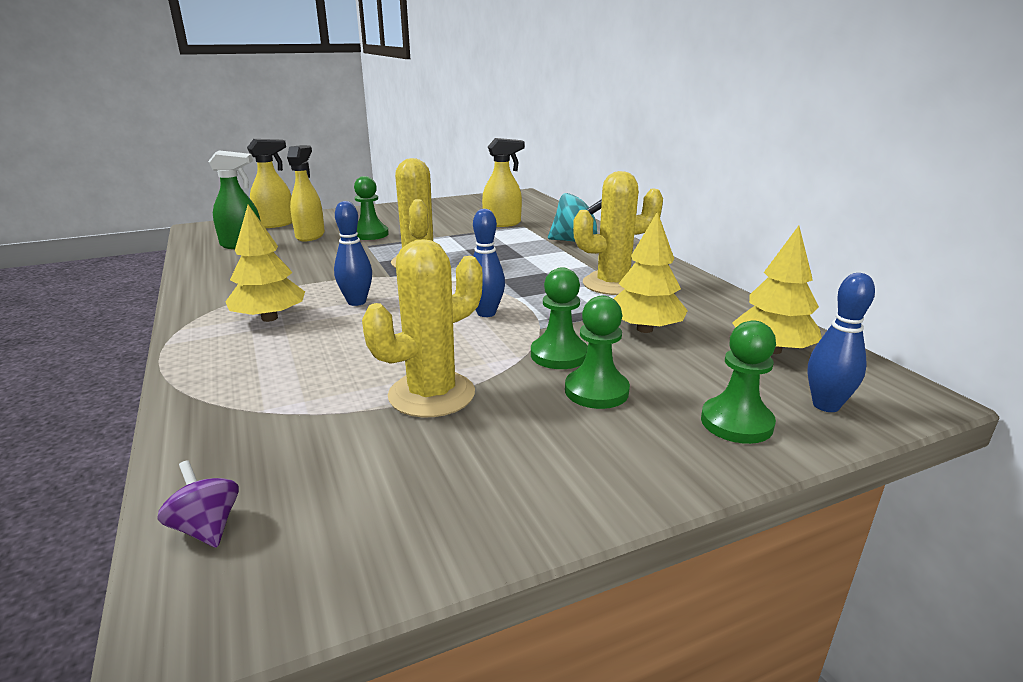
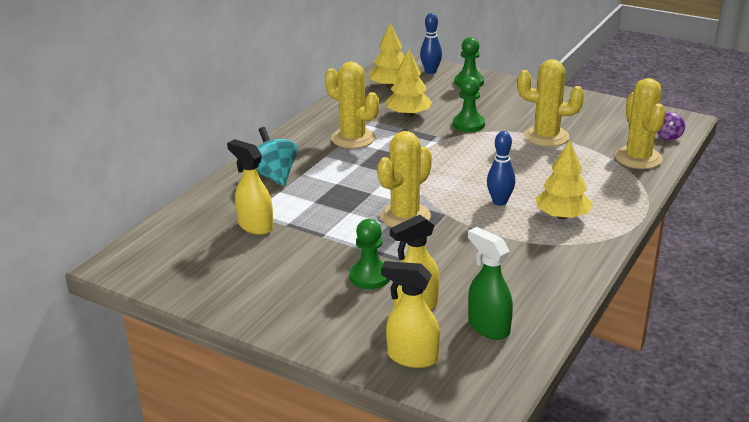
camera: 125 degrees left, 5 degrees up
blue bowling pin [473,209,505,317] -> none
green pawn [565,296,630,409] -> none
none -> yellow cactus [615,78,666,169]

